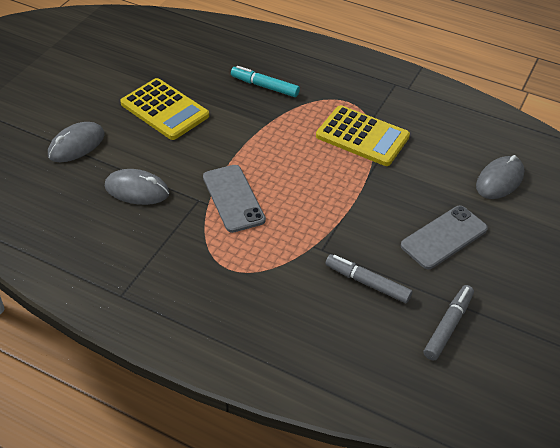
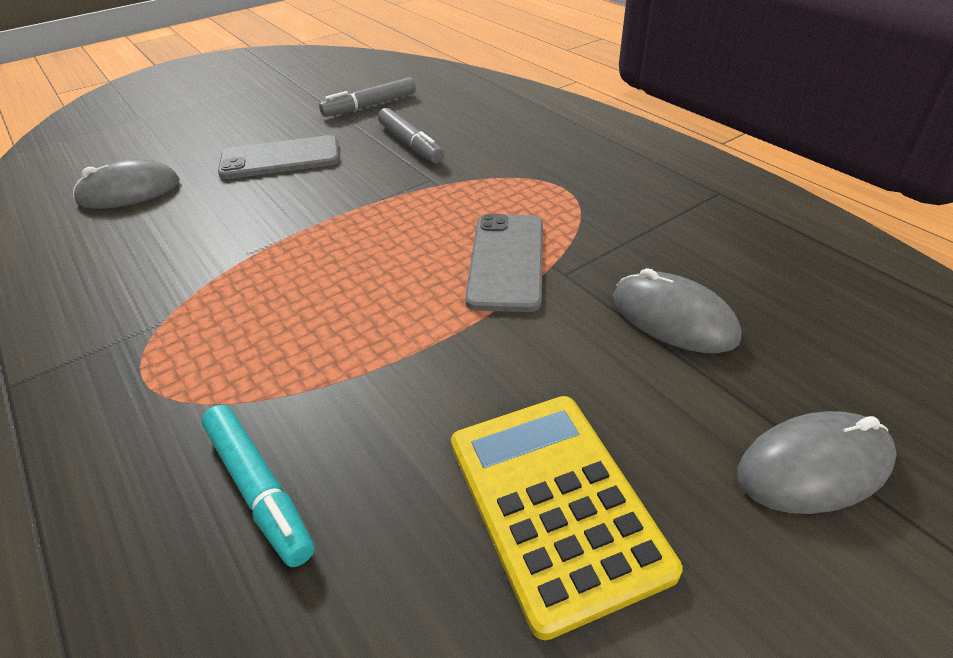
camera: 150 degrees left, 5 degrees down
yellow calculator [316,105,410,166] -> none

